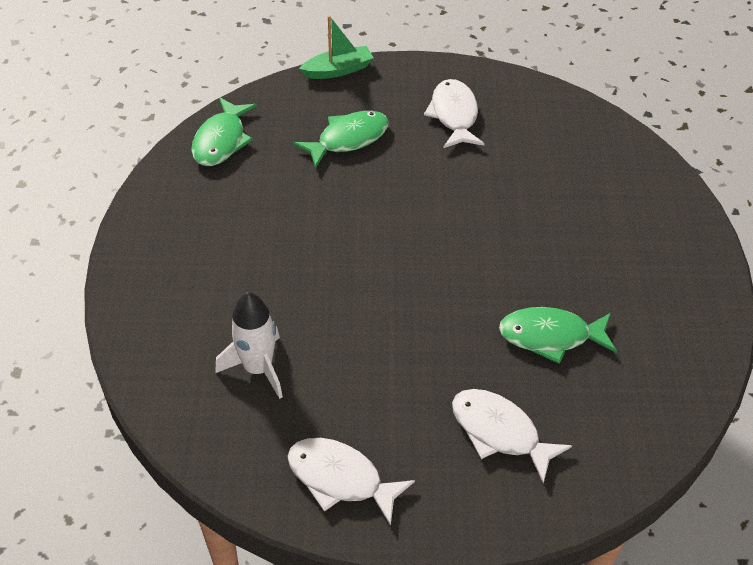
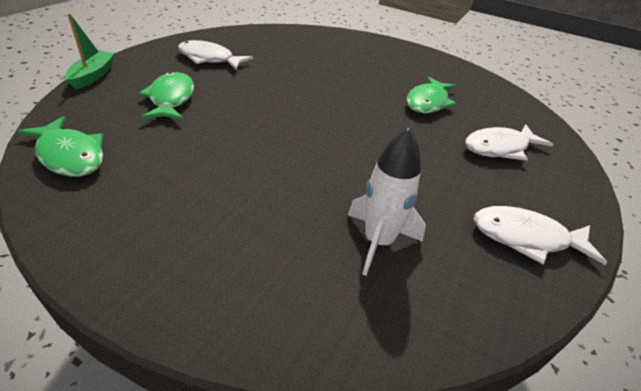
camera: 65 degrees left, 10 degrees down
white fish [287,438,415,526] -> white fish turned 45 degrees clockwise [474,206,607,265]

